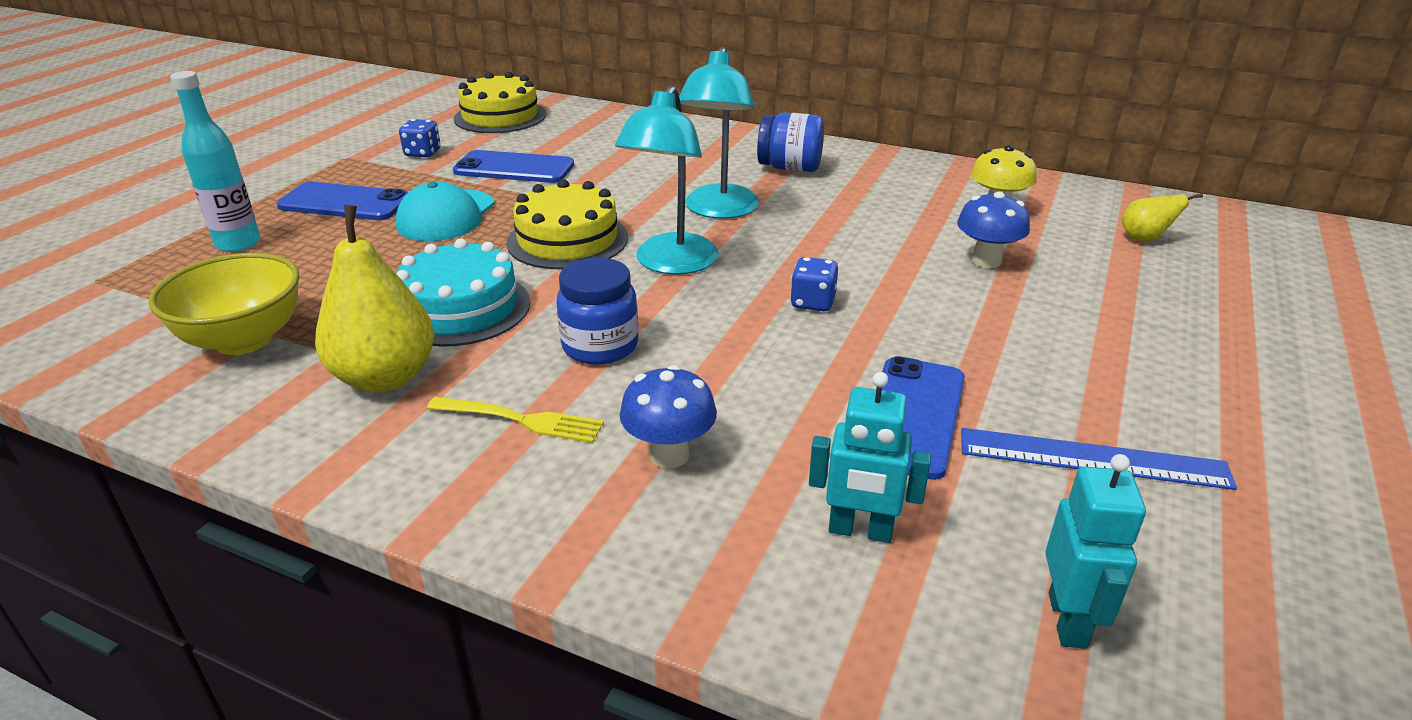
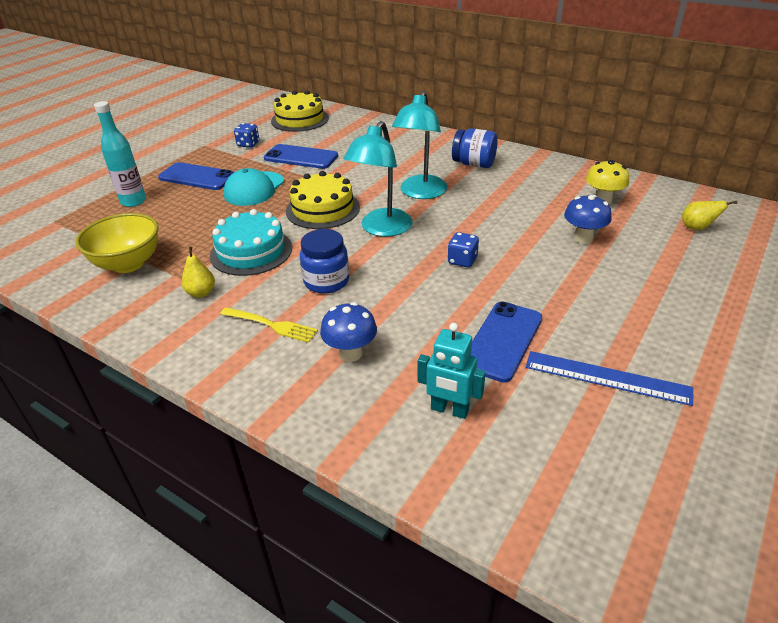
camera: 10 degrees right, 5 degrees up
yellow pear [315,205,434,392] -> yellow pear [181,247,215,298], size x0.51
turquoise robot [1045,454,1146,649] -> none

